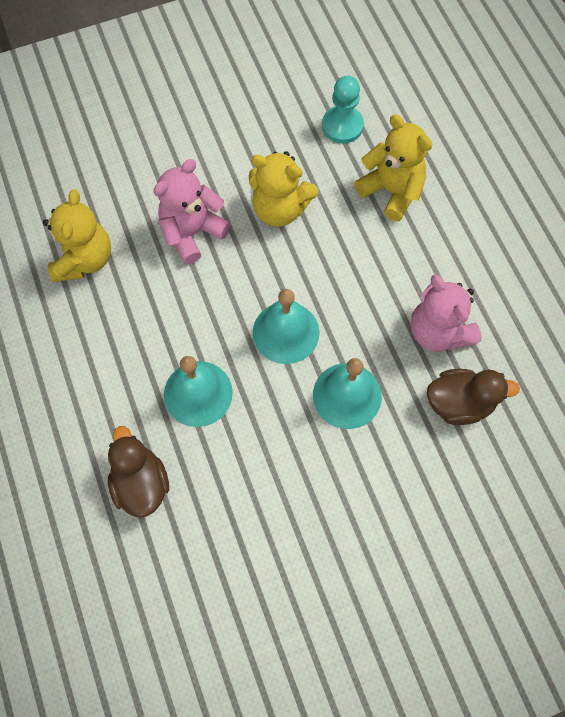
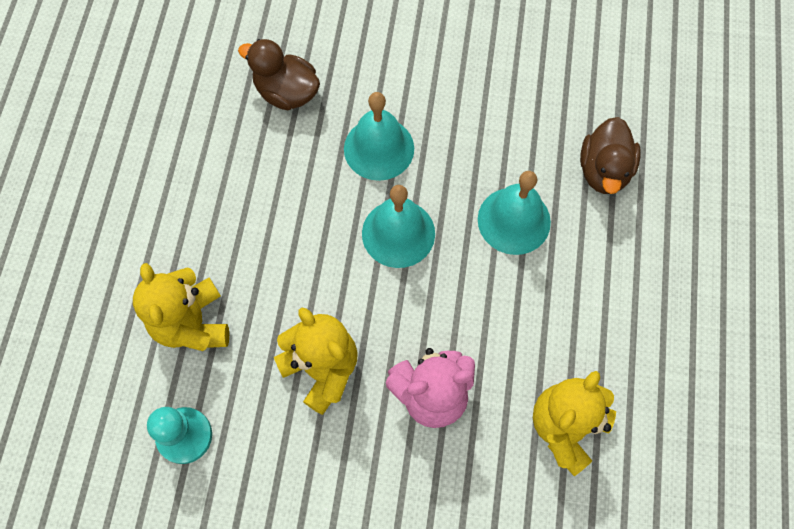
camera: 150 degrees left, 0 degrees up
pink teddy bear [411,274,481,352] -> none

